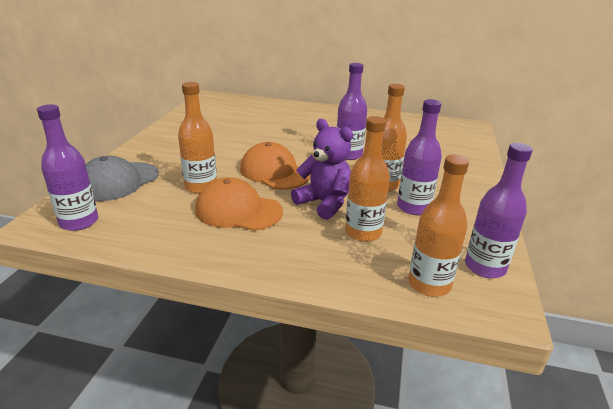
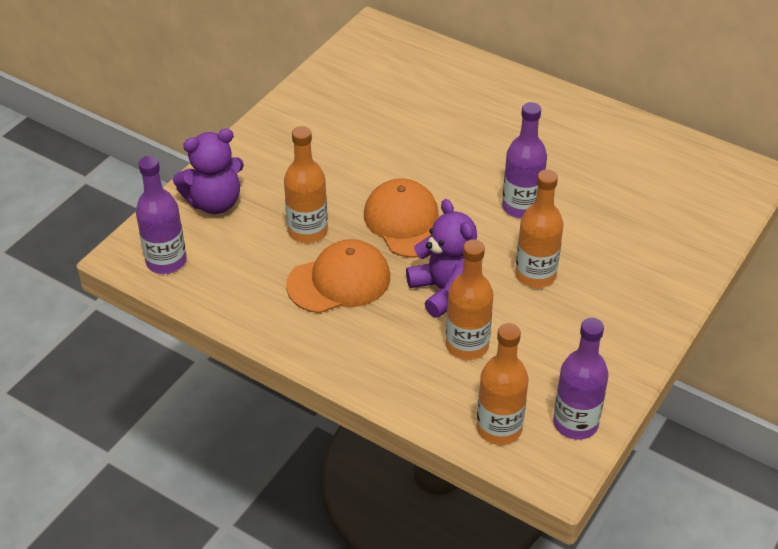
camera: 20 degrees right, 15 degrees up
grey cap [86,156,159,201] -> purple teddy bear [173,129,244,214]
orange cap [195,177,283,231] -> orange cap turned 120 degrees clockwise [286,239,390,313]
purple bottle [397,99,442,215] -> none

